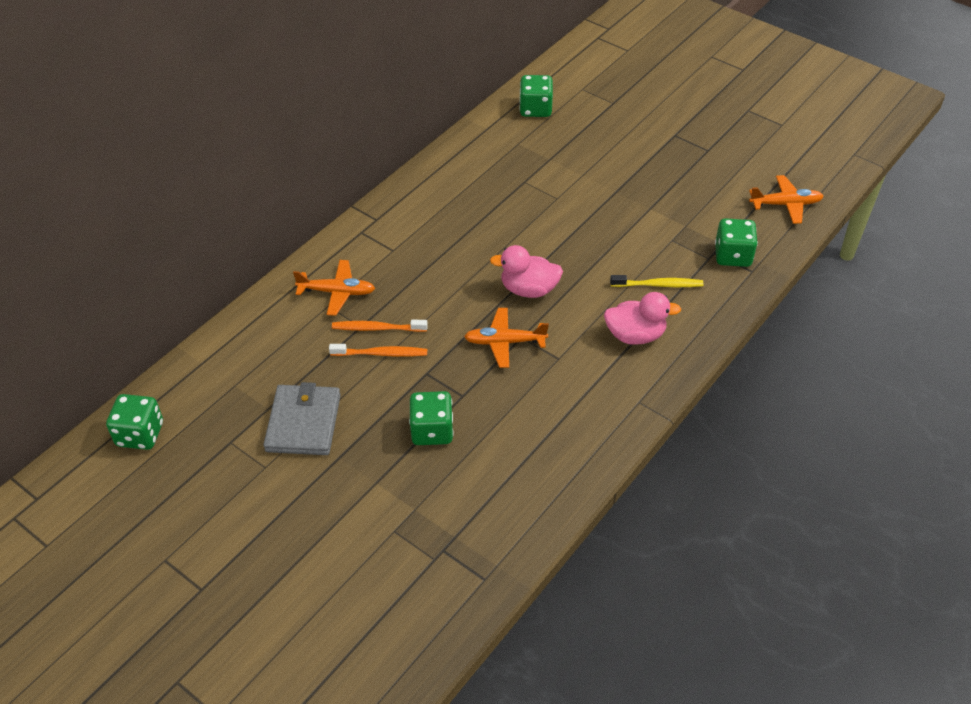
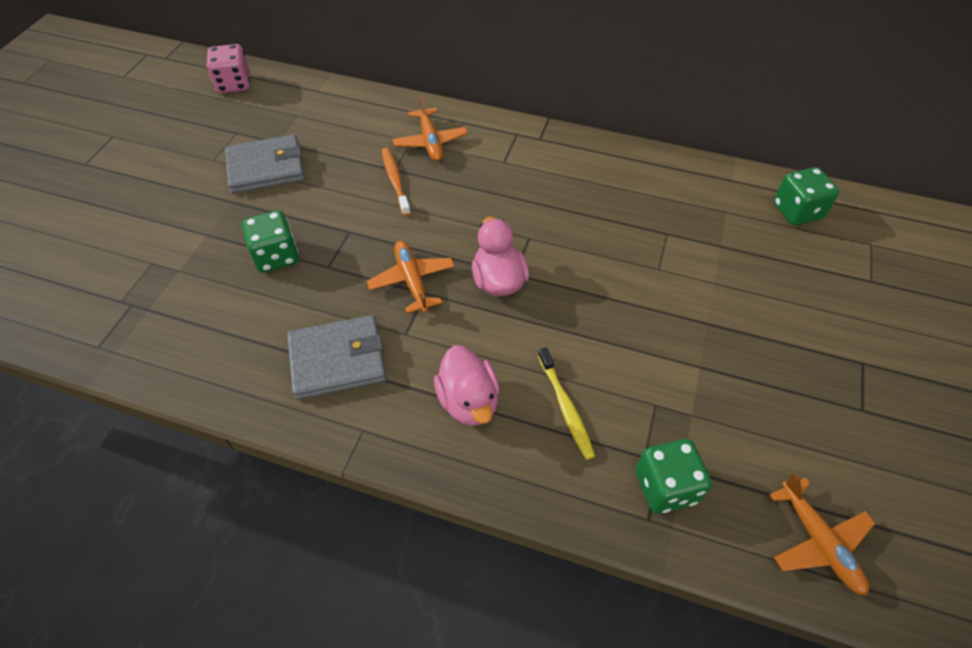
camera: 70 degrees right, 5 degrees up
green dice [106,394,163,450] -> pink dice [206,44,250,93]
orange toothbrush [329,344,427,357] -> none
none -> grey wallet [287,315,387,400]

